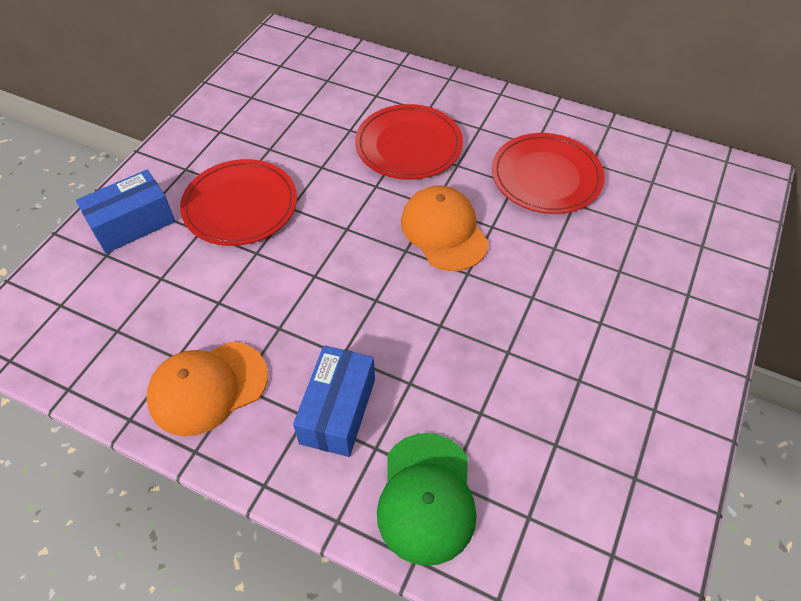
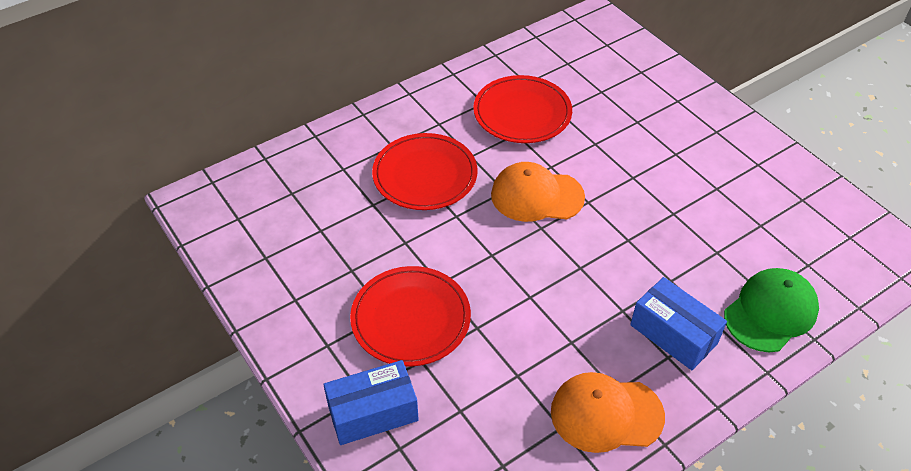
camera: 60 degrees left, 5 degrees down
blue box [76,170,175,254] -> blue box turned 75 degrees clockwise [323,360,419,445]
orange cap [146,342,268,436] -> orange cap turned 90 degrees clockwise [551,372,665,453]
green cap [377,433,477,566] -> green cap turned 75 degrees counterclockwise [724,268,819,352]

